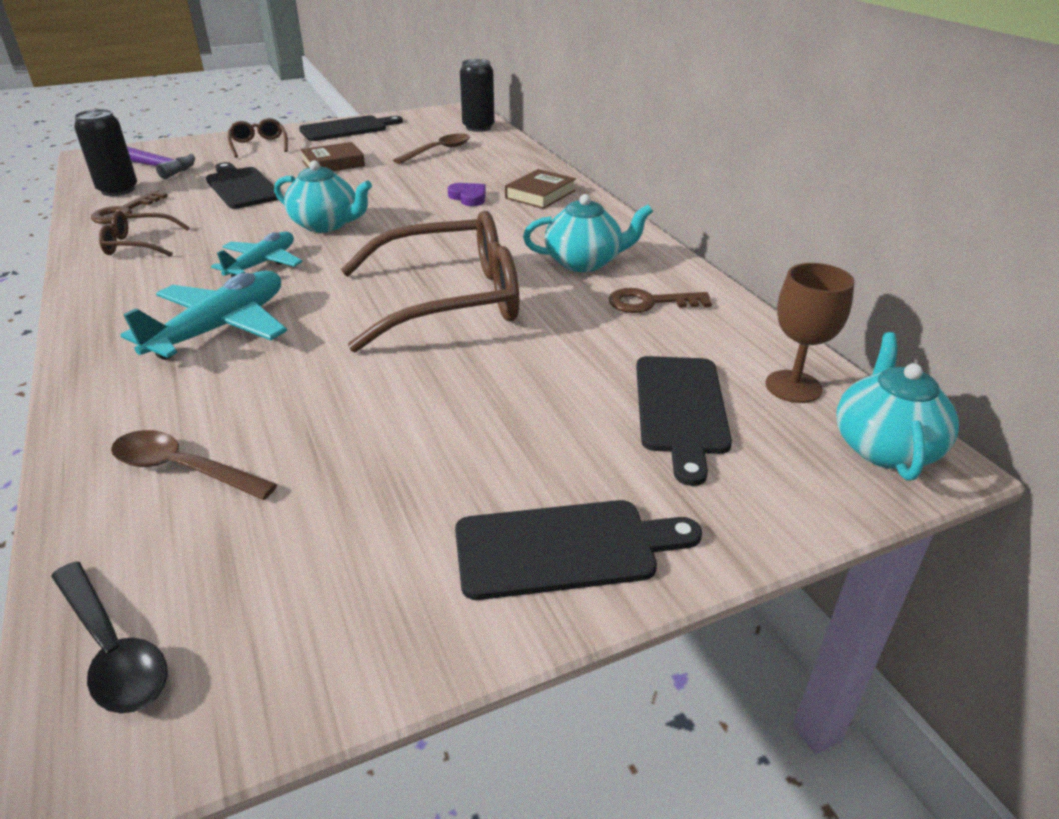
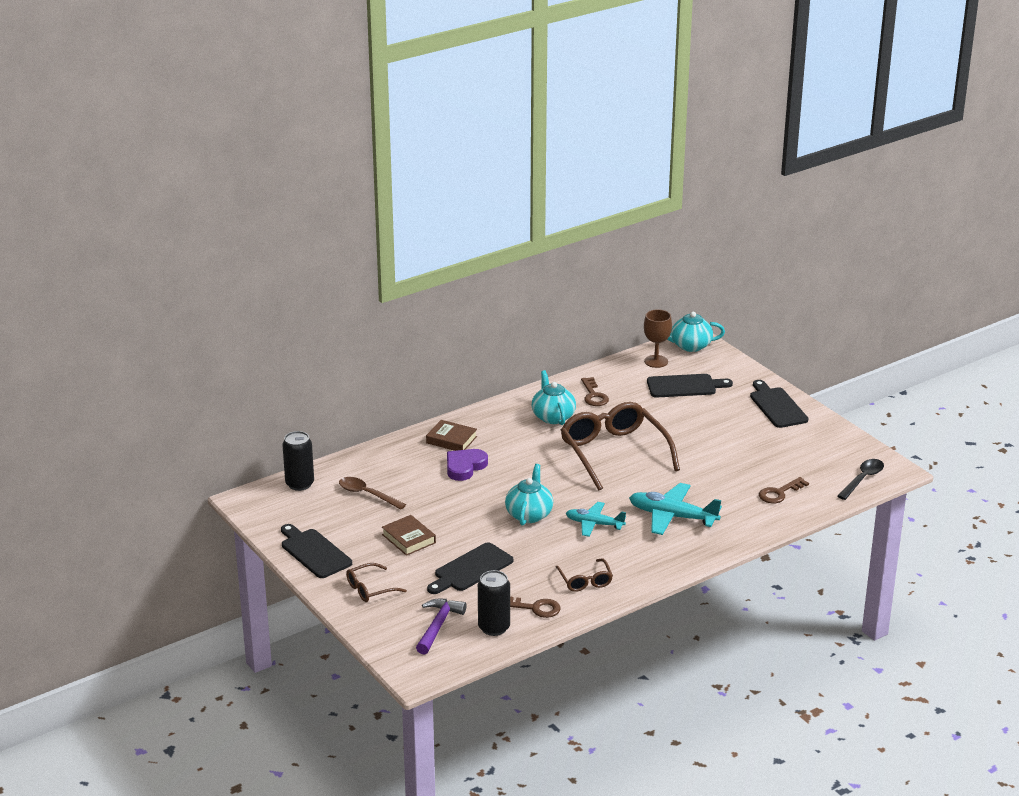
camera: 100 degrees left, 5 degrees down
brown spoon [111,430,277,500] -> brown key [759,477,809,503]
purple heart [448,183,486,206] -> purple heart [447,449,488,481], size x1.51

